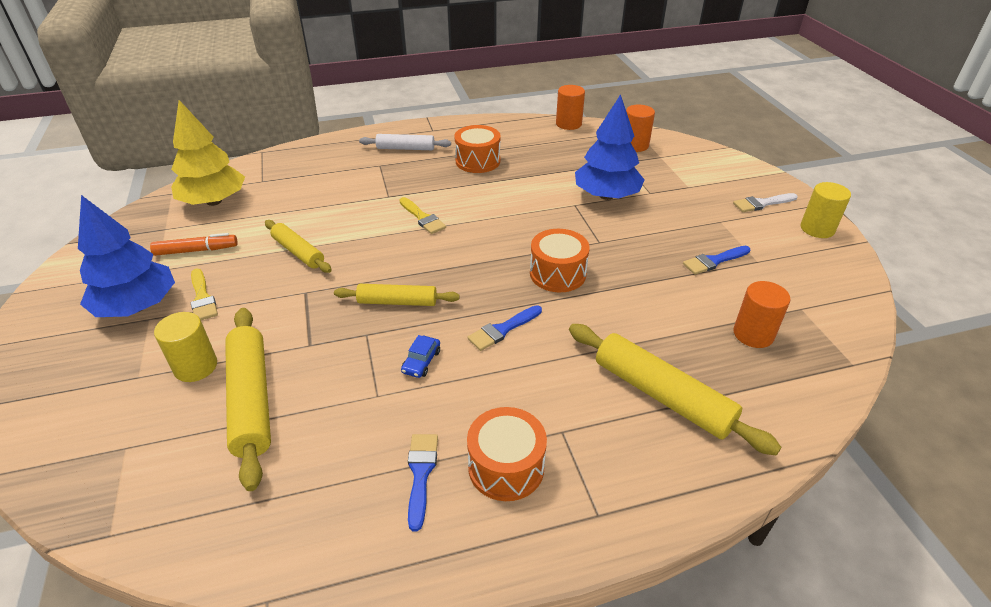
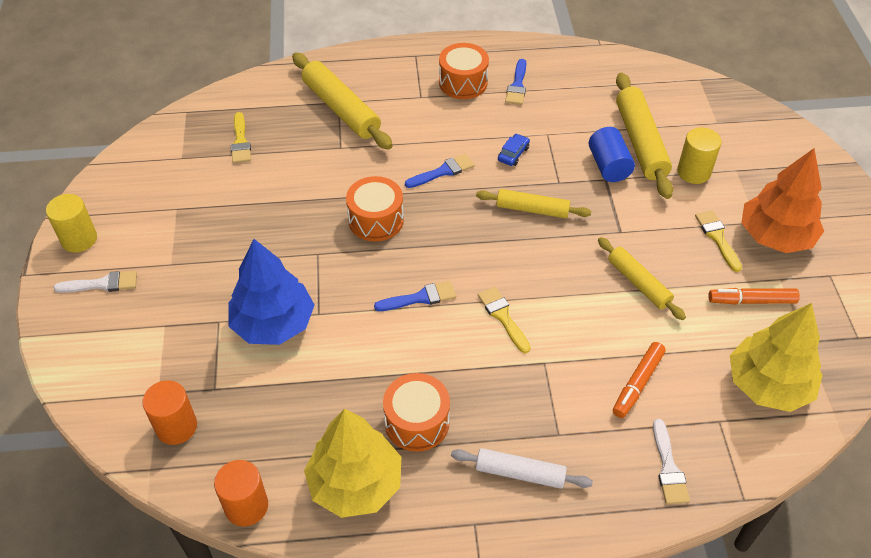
camera: 170 degrees left, 10 degrees up
blue tree [78,195,175,317] -> orange tree [741,148,824,253]
blue brush [683,246,750,275] -> blue brush moved to [374,281,456,311]
orange cylinder [733,281,791,348] -> yellow brush [231,112,251,163]
none -> yellow tree [304,409,401,518]
none -> blue cylinder [588,127,635,182]
none -> orange marker [613,342,666,418]
none -> white brush [653,419,690,504]

